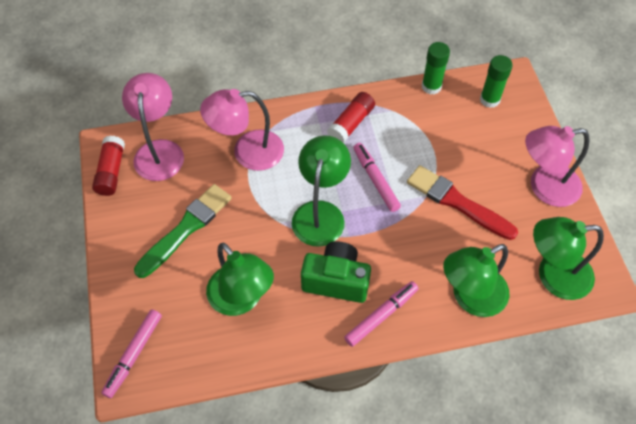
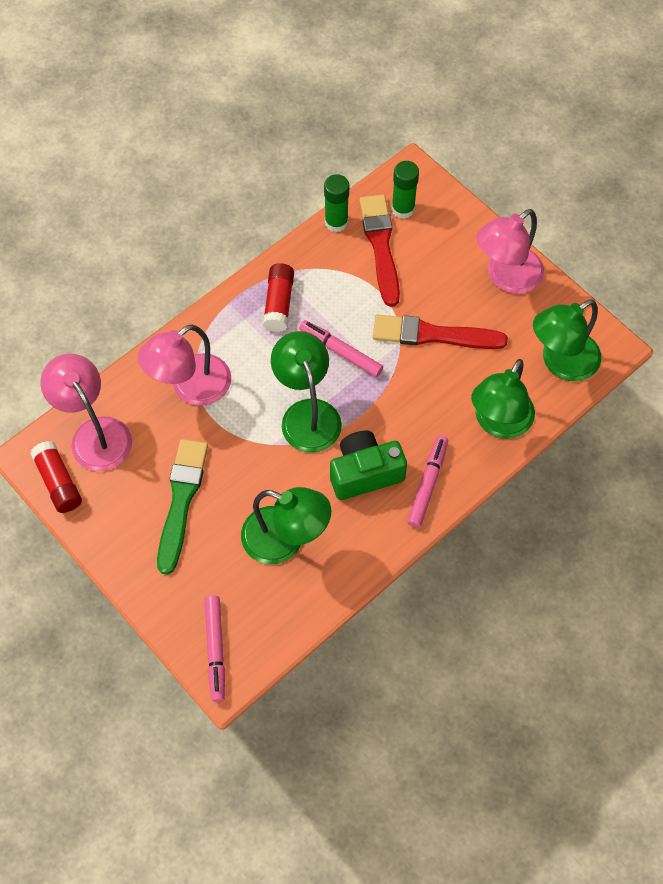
camera: 30 degrees left, 5 degrees up
none -> red brush [360,195,400,307]

